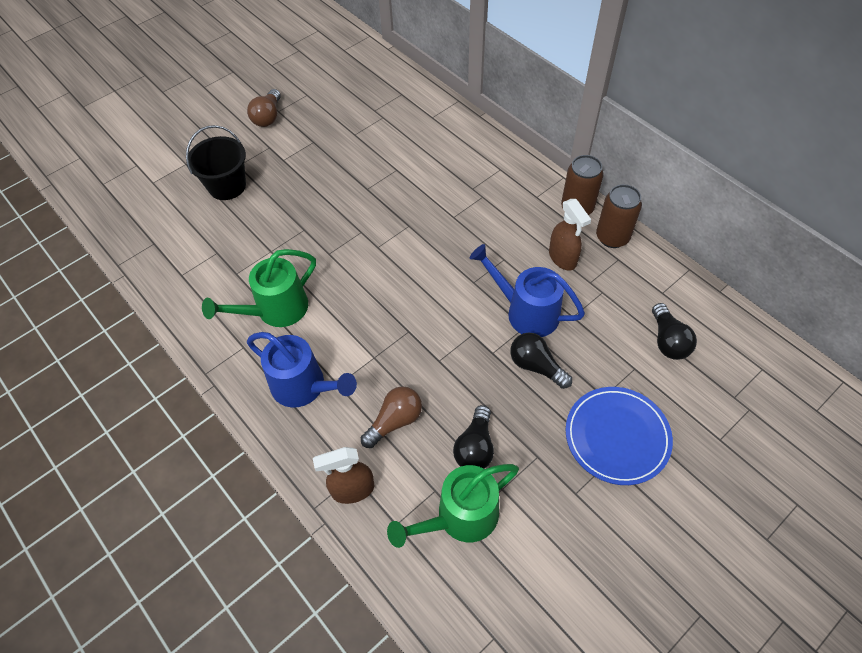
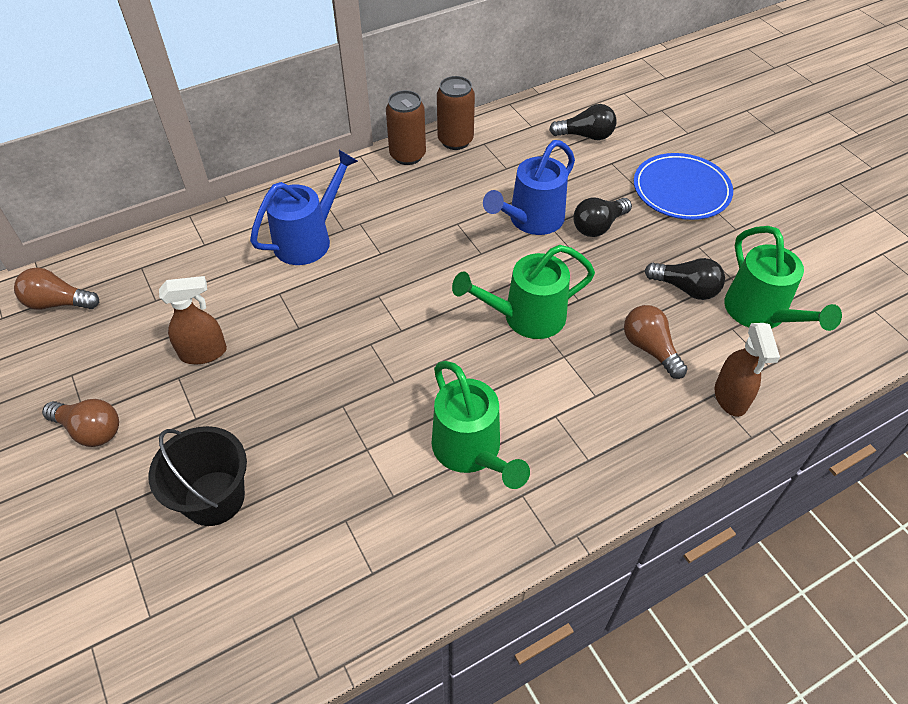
camera: 80 degrees left, 5 degrees down
blue watering can [247,332,357,408] -> blue watering can moved to [250,150,358,265]
brown spray bottle [549,199,591,270] -> brown spray bottle moved to [159,276,227,364]
none -> brown light bulb [14,267,99,310]
none -> green watering can [452,245,595,339]

